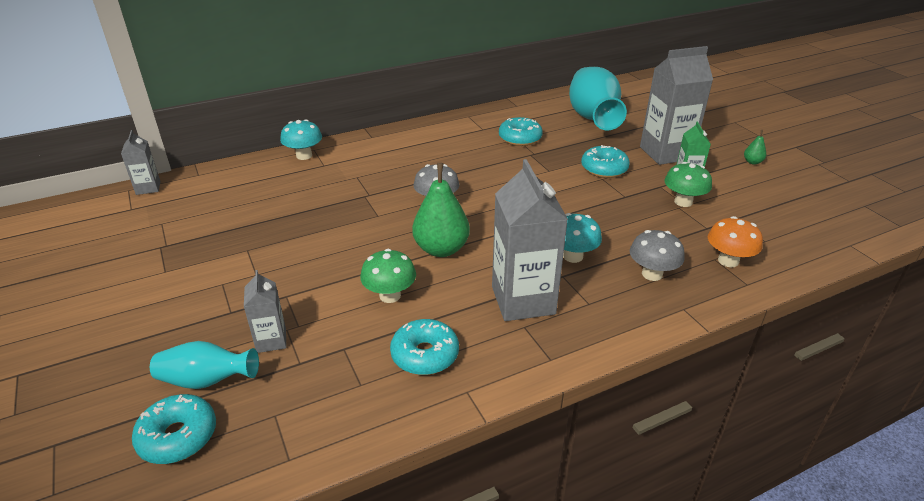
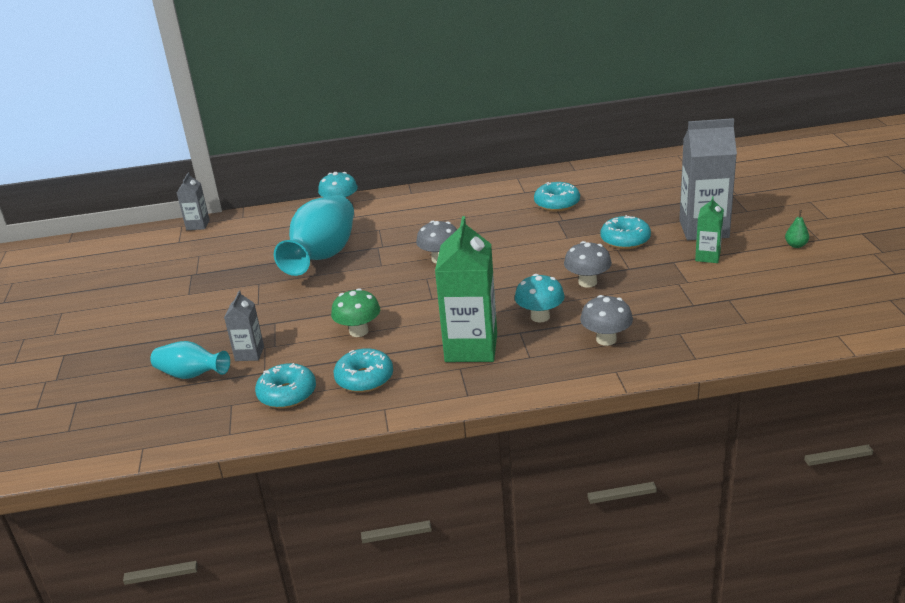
camera: 20 degrees right, 5 degrees down
turquoise donut [132,394,216,464] -> turquoise donut moved to [255,363,316,408]
green pear [412,163,470,257] -> none
grey carton [492,159,568,321] -> green carton [435,216,497,362]
turquoise vase [569,67,627,130] -> turquoise vase moved to [274,195,354,276]
green mushroom [664,162,712,207] -> none
orange mushroom [708,216,763,267] -> none
none -> grey mushroom [564,241,612,288]

